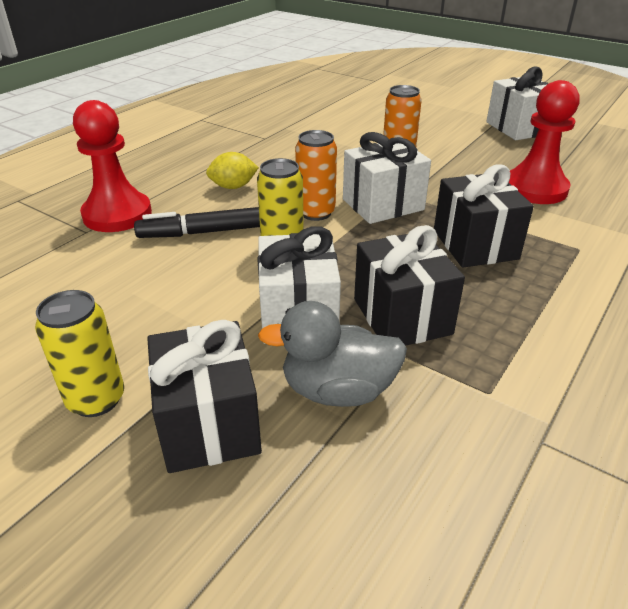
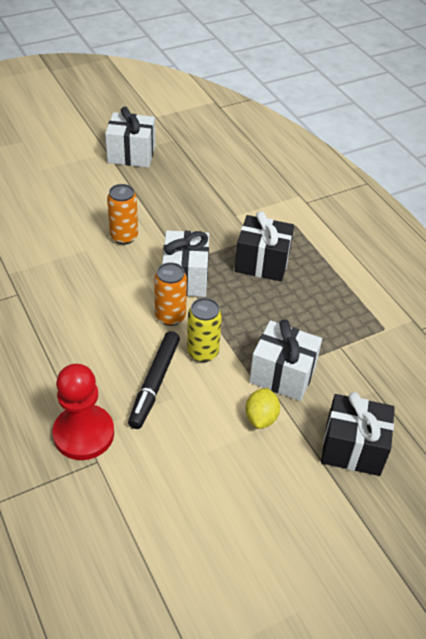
camera: 65 degrees left, 10 degrees up
yellow can [35,290,124,417] -> none
yellow lemon [206,152,259,189] -> yellow lemon moved to [245,388,280,429]
grey duck [258,301,407,407] -> none
black gift [354,225,465,346] -> none
red pawn [509,80,580,204] -> none

